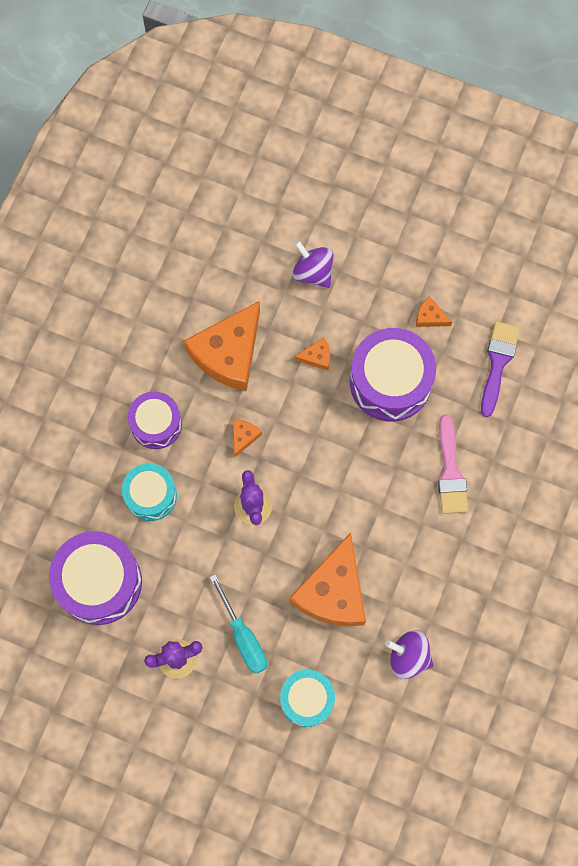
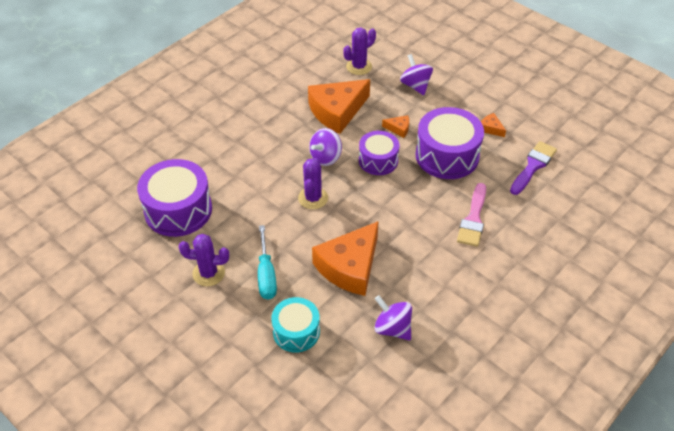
camera: 20 degrees right, 25 degrees down
turquoise drum [122,463,177,521] -> none
purple drum [128,391,182,449] -> purple drum moved to [359,131,399,175]
orange cheese [233,420,262,457] -> purple spinning top [309,128,342,166]
none -> purple cactus [343,28,376,75]

